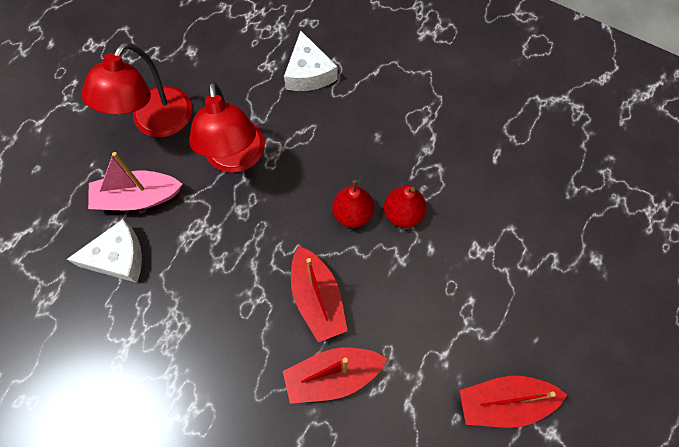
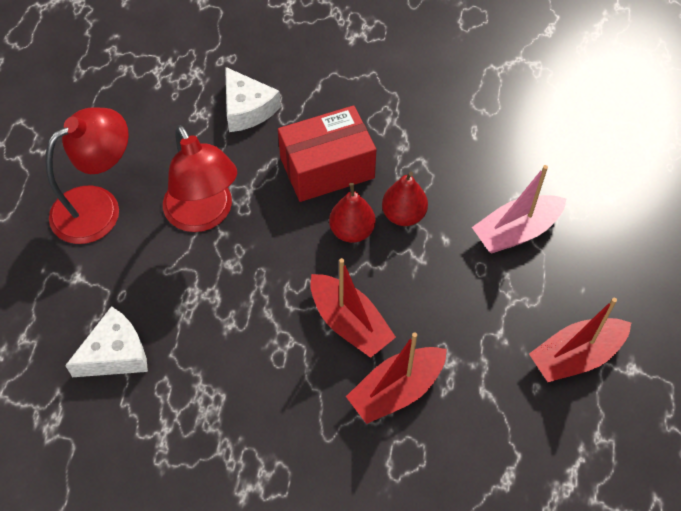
camera: 20 degrees left, 10 degrees down
red lamp [81,42,192,138] -> red lamp turned 135 degrees counterclockwise [45,107,129,244]
pink boat [88,152,182,210] -> pink boat moved to [472,165,566,254]
none -> red box [278,105,376,202]

